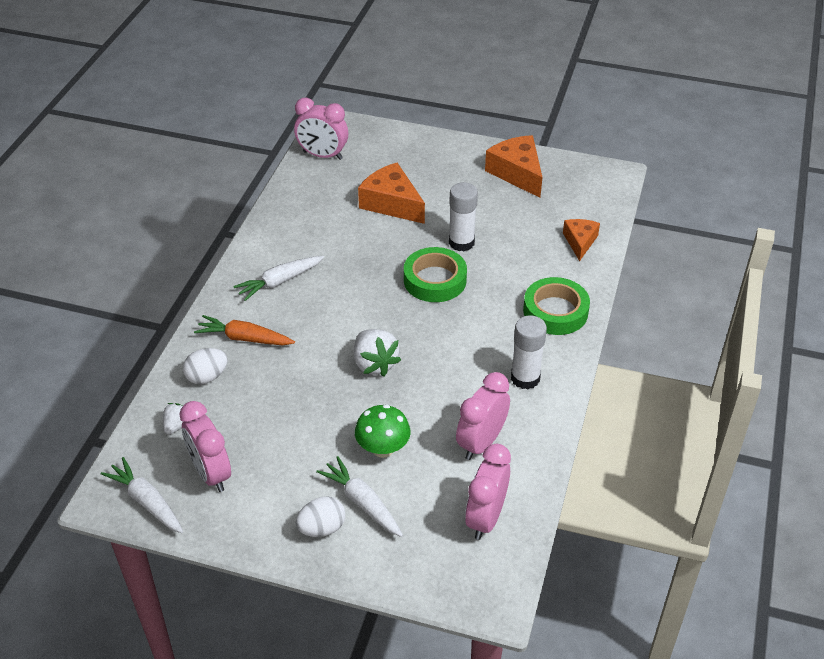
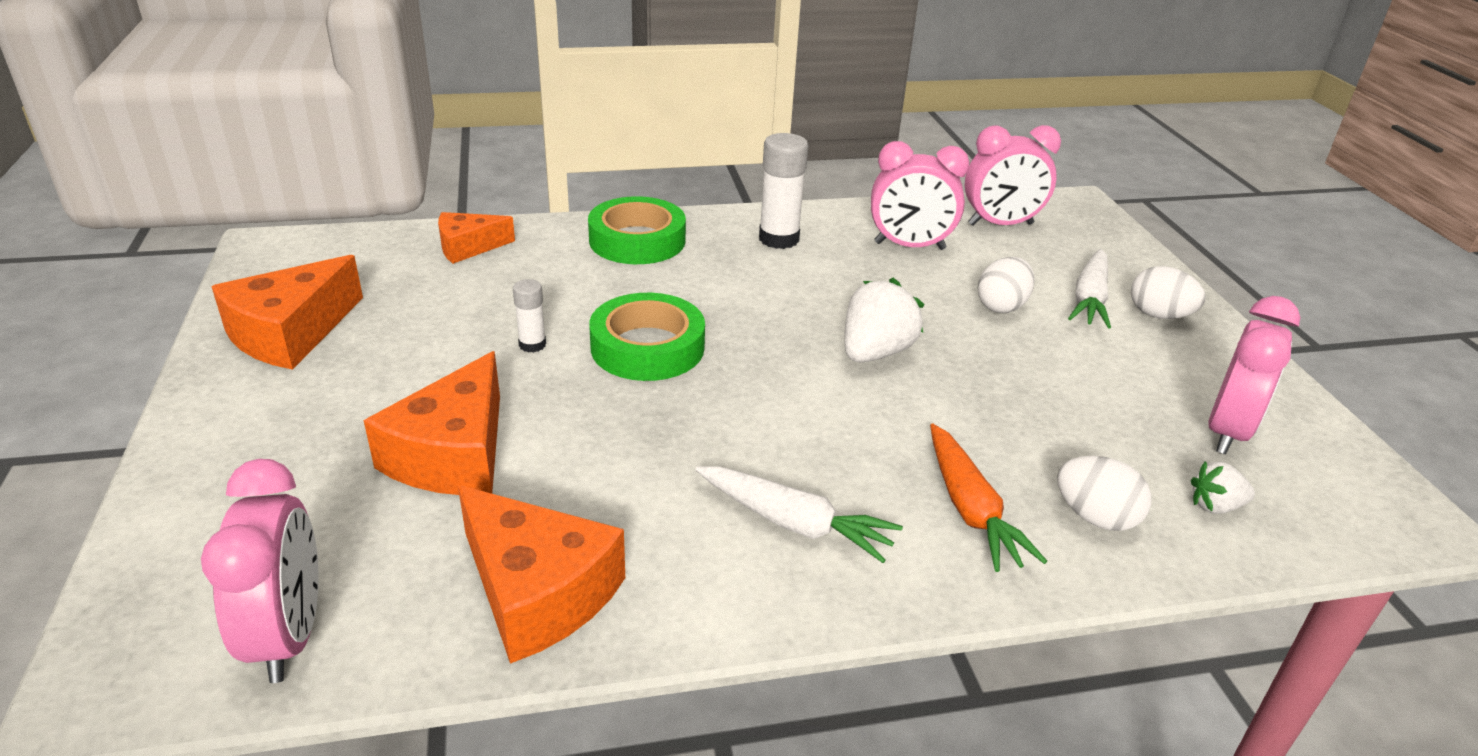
camera: 120 degrees left, 10 degrees down
white carrot [100,457,183,533] -> none
green mushroom [355,404,411,458] -> white egg [978,257,1035,313]
white glue stick [449,182,478,251] -> white glue stick [513,279,546,353], size x0.55
none -> orange cheese [458,485,625,664]

